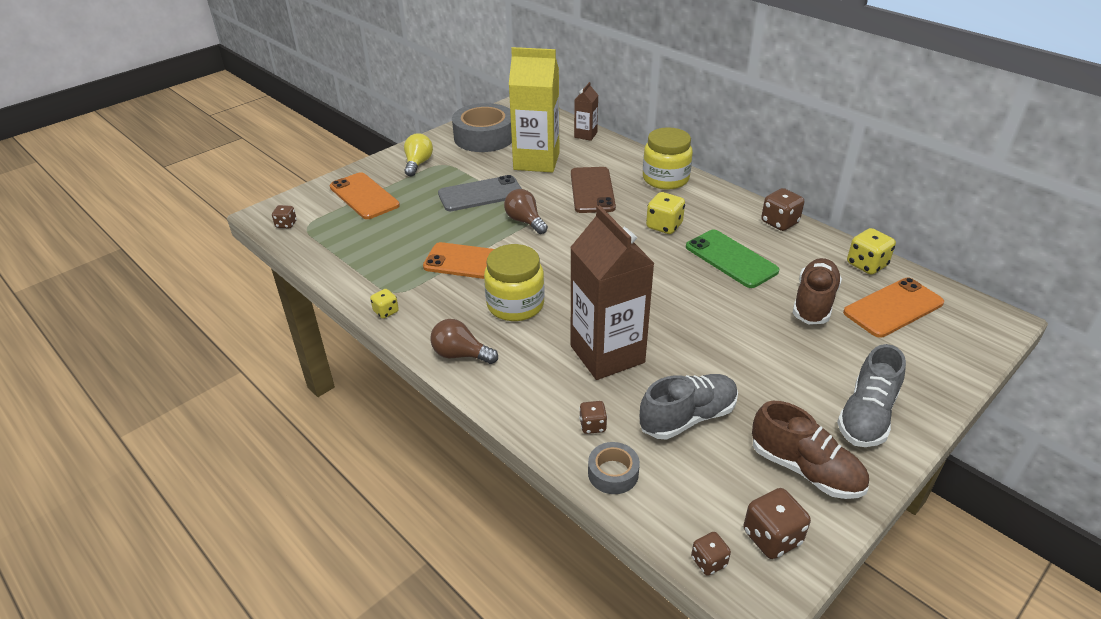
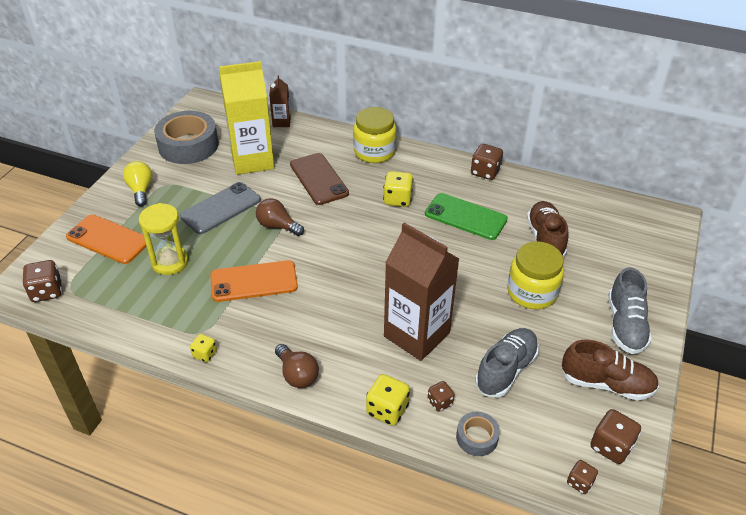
camera: 25 degrees left, 5 degrees up
brown dice [272,205,297,229] -> brown dice [22,260,62,302], size x1.66
brown light bulb [430,319,498,364] -> brown light bulb turned 120 degrees counterclockwise [275,344,319,388]
yellow jar [484,244,545,321] -> yellow jar moved to [507,241,564,309]
orange phone [843,278,944,338] -> none
yellow dice [847,228,896,275] -> yellow dice moved to [366,374,410,425]
none -> yellow hourglass [139,203,188,275]

